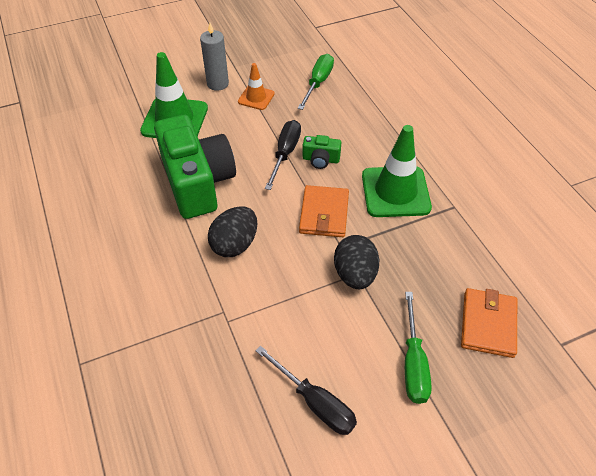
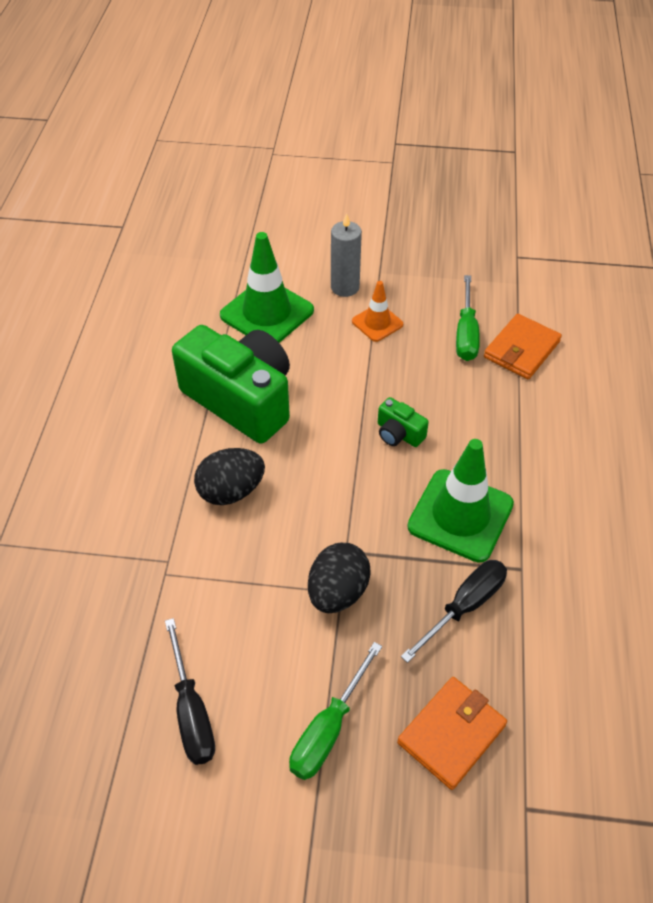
camera: 30 degrees right, 0 degrees up
green camera [154,115,236,219] -> green camera turned 60 degrees counterclockwise [172,325,290,444]
black screwdriver [265,120,301,190] -> black screwdriver moved to [401,560,507,663]
green screwdriver [298,54,334,110] -> green screwdriver turned 135 degrees clockwise [456,275,480,361]
orange wallet [299,185,349,237] -> orange wallet moved to [484,314,562,379]

